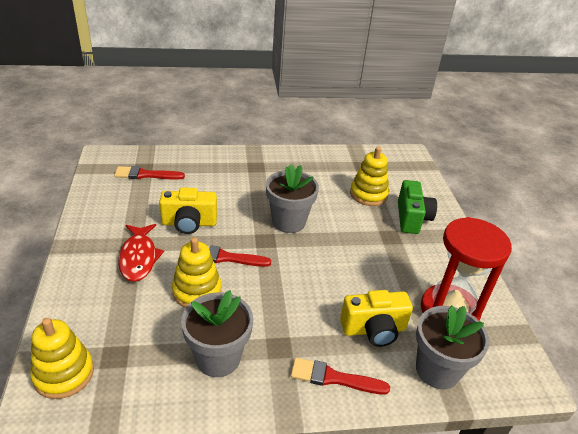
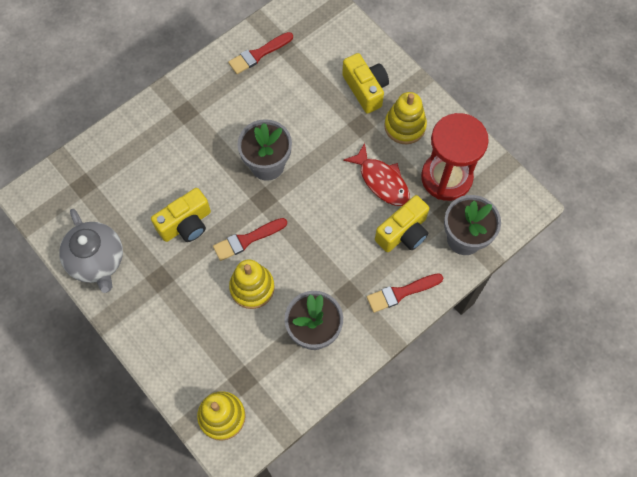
camera: 30 degrees left, 30 degrees up
red brush [114,166,185,179] -> red brush moved to [228,32,293,74]
red fish [118,224,164,282] -> red fish moved to [343,143,410,206]
yellow stacking toy [350,147,389,206] -> yellow stacking toy moved to [384,92,427,144]
green camera [398,180,437,234] -> yellow camera [342,53,389,114]
none -> grey teapot [59,209,123,293]

